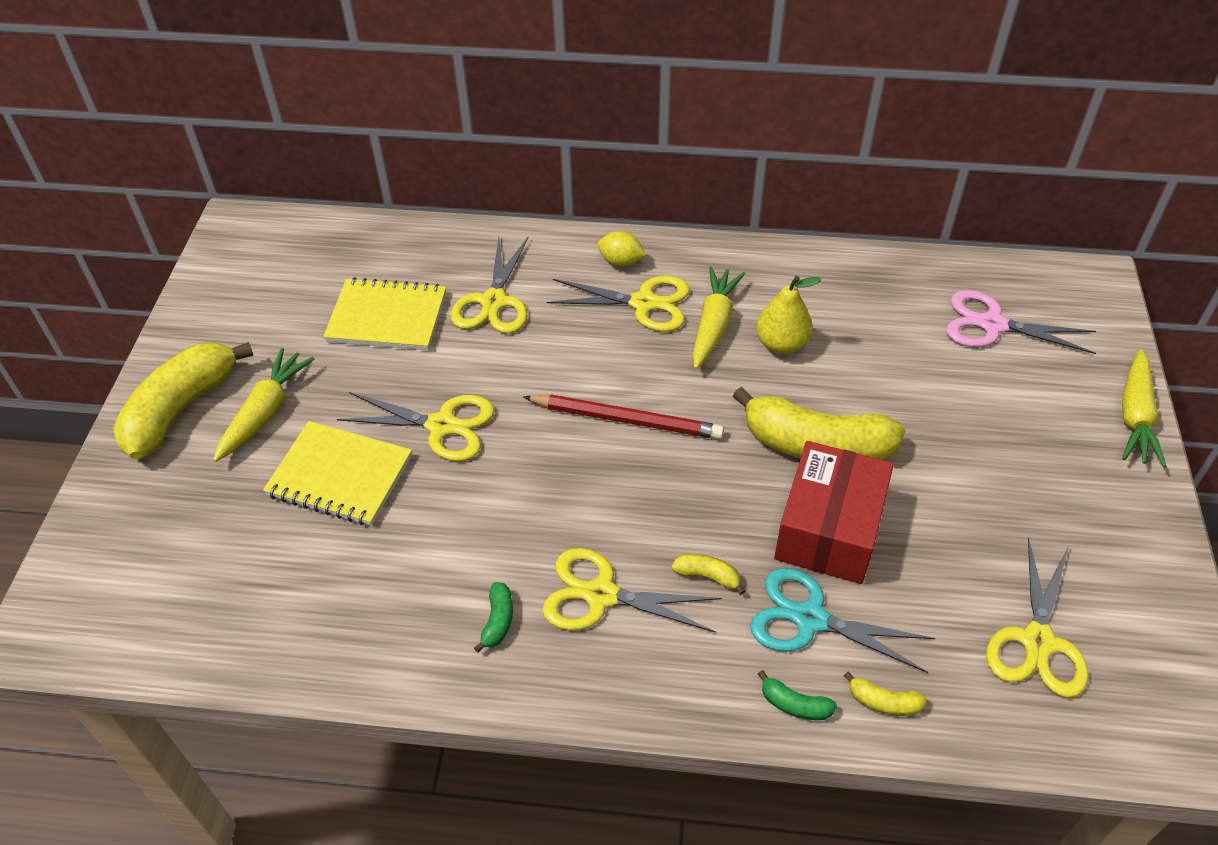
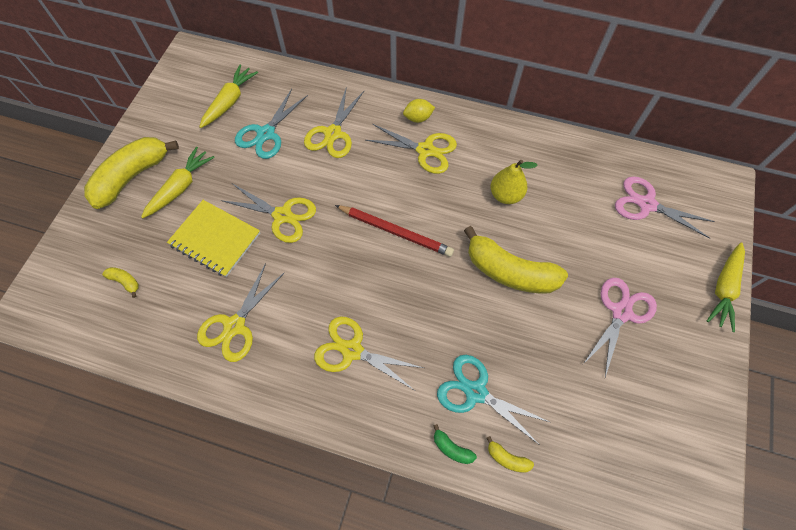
camera: 10 degrees right, 15 degrees up
yellow notebook [323,277,446,350] -> turquoise scissors [235,89,308,159]
green banana [474,582,513,653] -> none
yellow lemon [597,231,646,267] -> yellow lemon turned 45 degrees counterclockwise [403,99,435,123]
yellow banana [671,554,745,595] -> yellow banana moved to [102,267,139,298]
yellow carrot [692,266,745,369] -> yellow carrot moved to [199,65,258,128]
red box [774,441,894,584] -> none
yellow scissors [986,537,1089,698] -> yellow scissors moved to [197,263,284,362]
none -> pink scissors [583,278,657,378]

